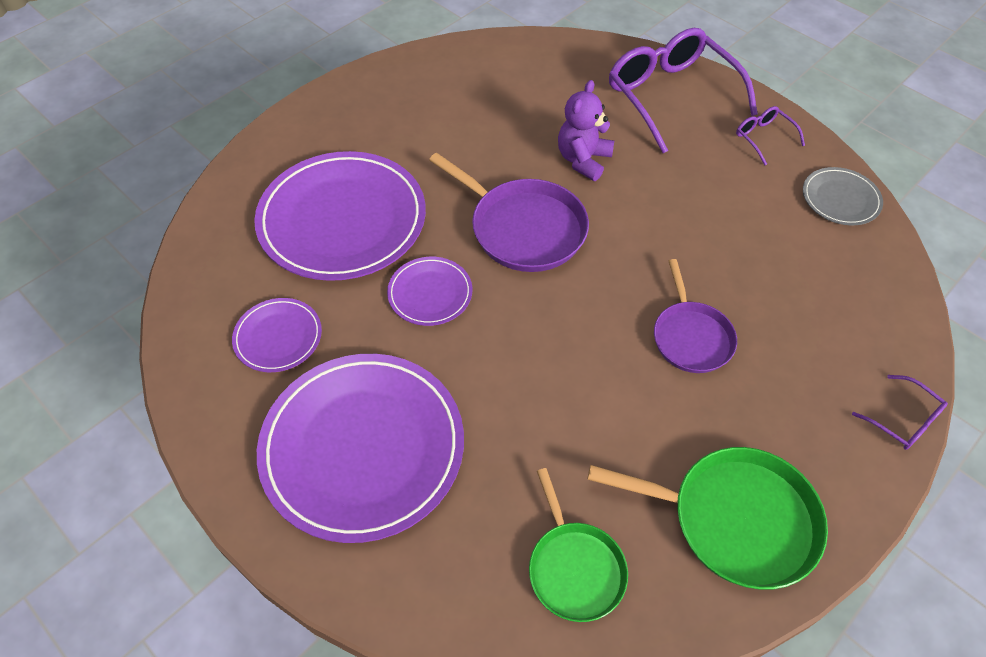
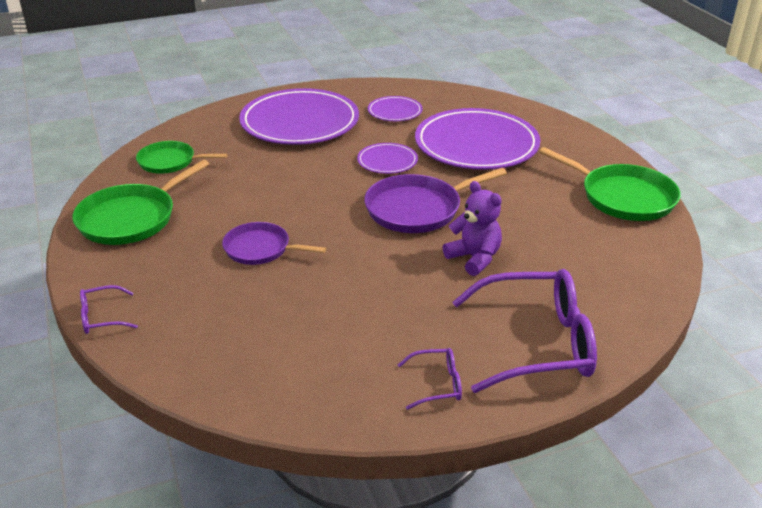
camera: 115 degrees right, 20 degrees down
grey plate [803,167,883,225] -> none
none -> green pan [539,147,681,221]

